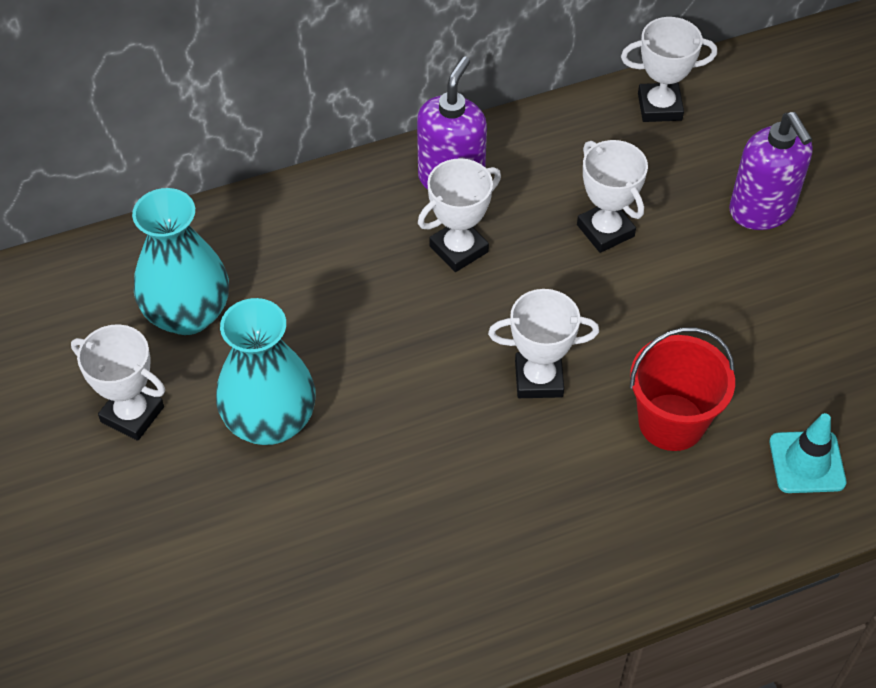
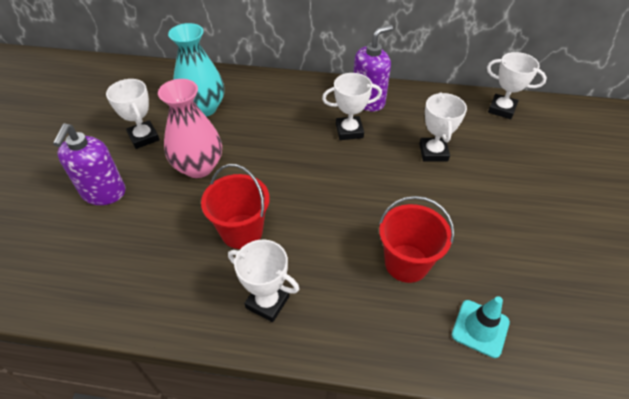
camera: 30 degrees right, 5 degrees down
turquoise vase [216,298,316,445] -> pink vase [158,79,222,178]
white trophy [488,289,599,398] -> white trophy moved to [228,240,299,322]
purple soap dispenser [729,112,813,230] -> purple soap dispenser moved to [53,124,125,205]
none -> red bucket [201,164,270,249]

